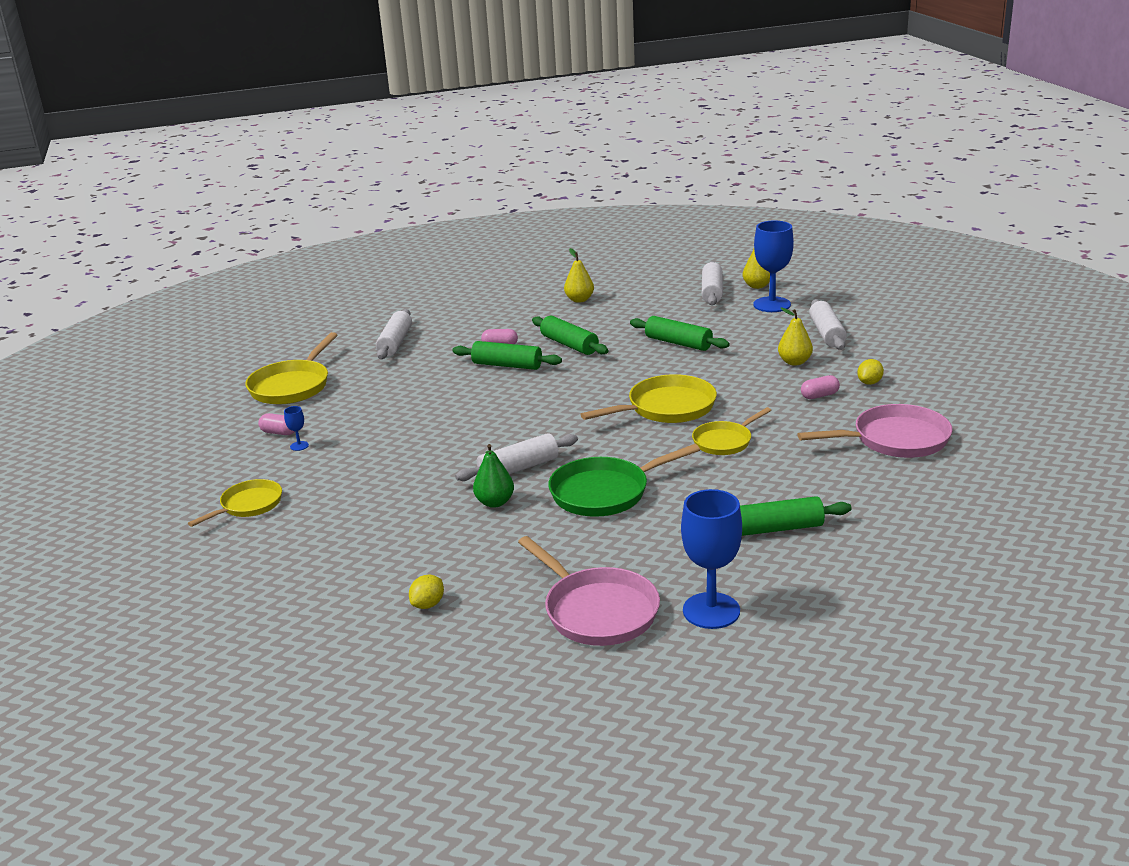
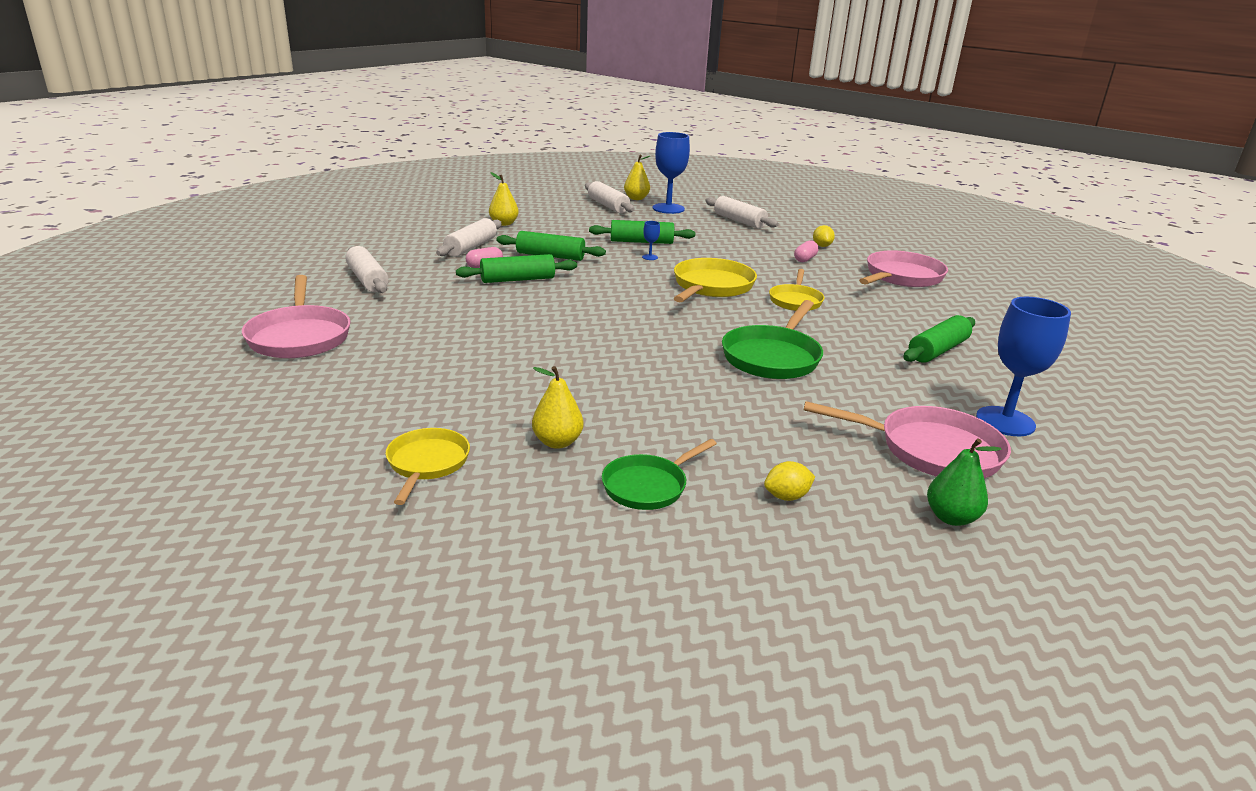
camera: 40 degrees left, 0 degrees up
yellow pan [245,332,337,404] -> pink pan [242,275,350,358]
pink capsule [258,413,295,435] -> none
blue goblet [284,406,309,451] -> blue goblet moved to [642,221,660,260]
yellow lemon [409,575,444,609] -> yellow lemon turned 75 degrees clockwise [764,461,815,501]
white rolling pin [455,433,578,481] -> white rolling pin moved to [436,218,502,257]
green pear [473,444,514,508] -> green pear moved to [927,438,1002,526]
yellow pear [778,307,813,366] -> yellow pear moved to [532,366,584,449]
none -> green pan [602,439,717,510]

